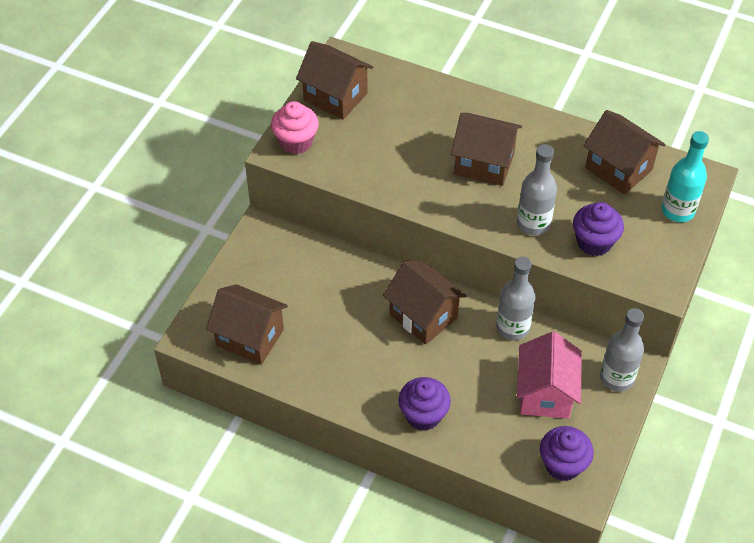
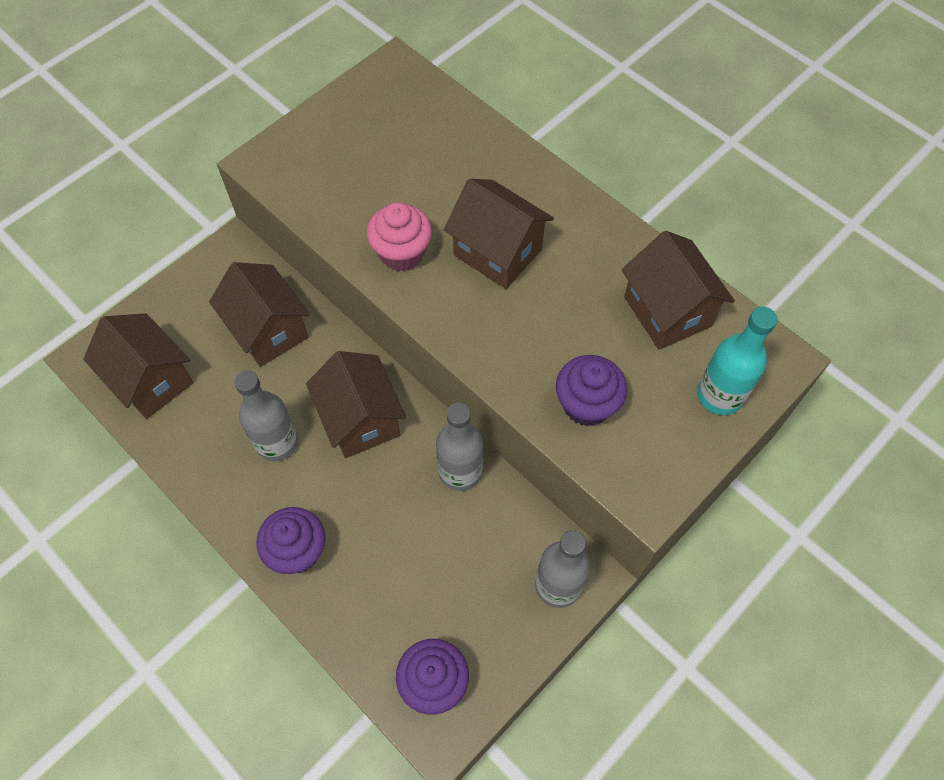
camera: 20 degrees right, 10 degrees up
pink cupcake [271,101,319,154] -> pink cupcake moved to [367,202,432,271]
brown house [296,41,373,120] -> brown house moved to [209,262,310,367]
grey bottle [517,144,557,235] -> grey bottle moved to [234,370,298,462]
pink house [517,331,582,419] -> none

